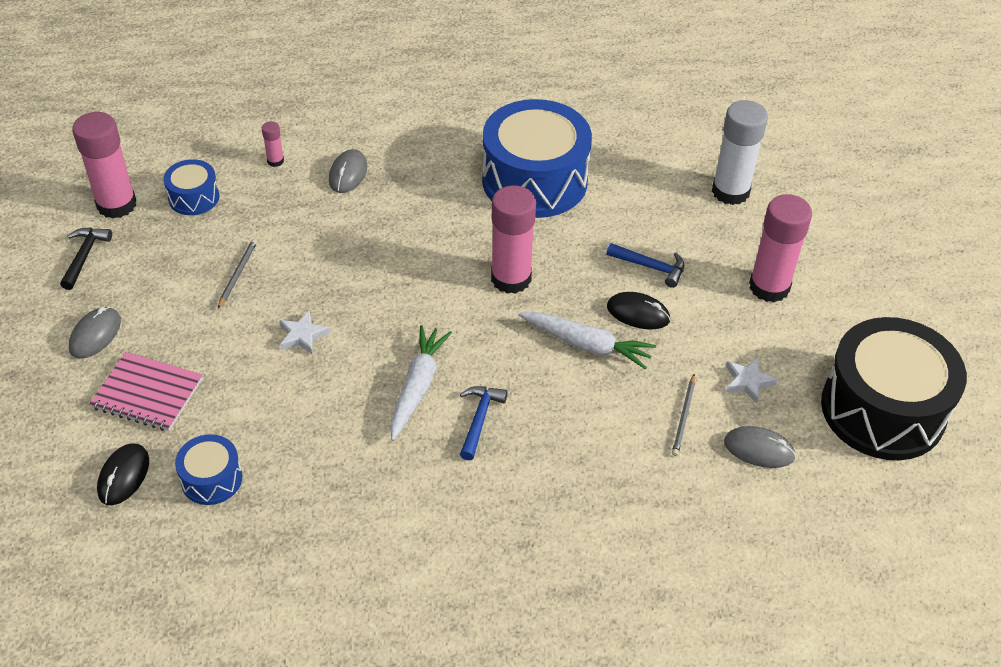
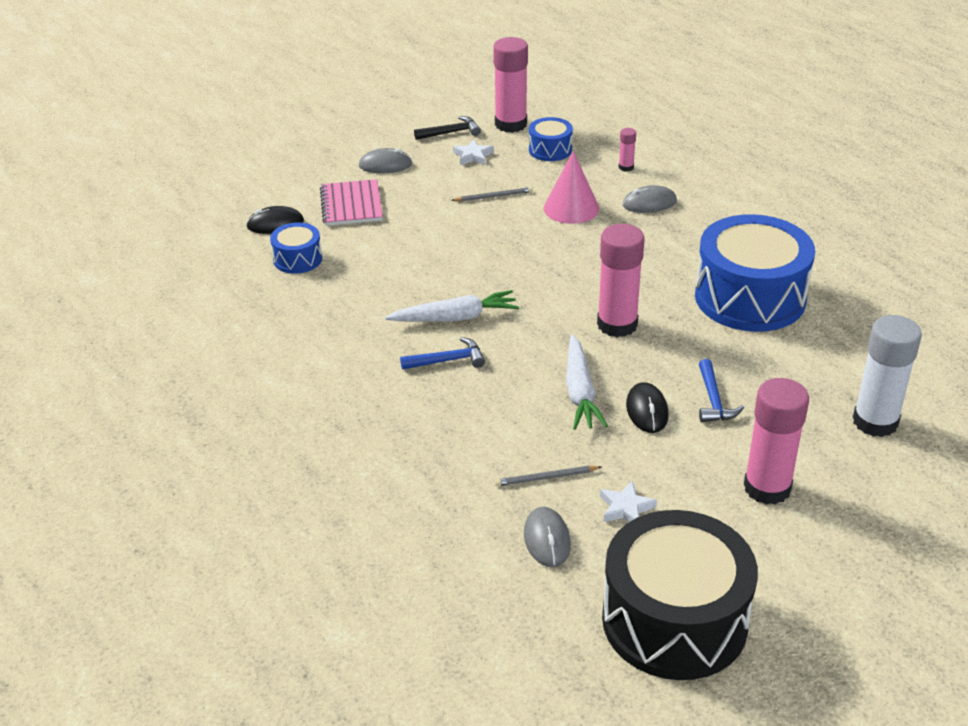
camera: 65 degrees right, 10 degrees down
white star [279,311,330,354] -> white star moved to [453,139,494,165]
none -> pink cone [544,151,599,224]

